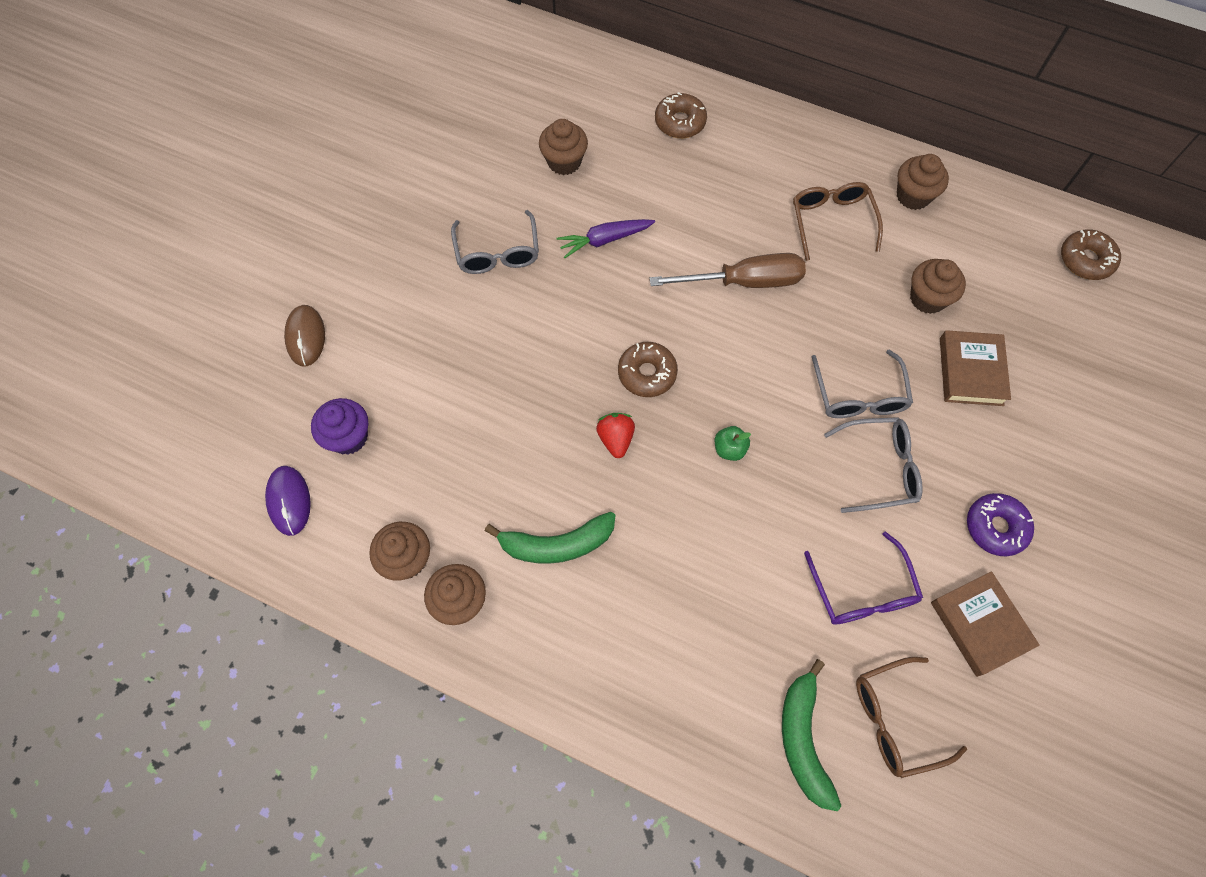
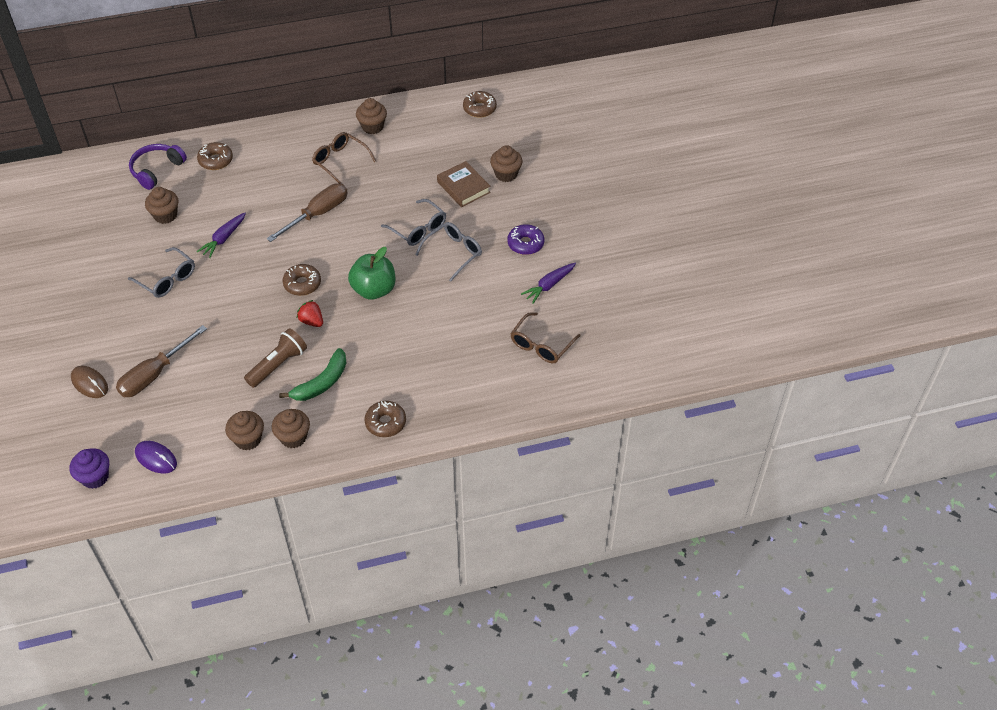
camera: 40 degrees left, 15 degrees down
purple cupcake [311,398,368,455] -> purple cupcake moved to [70,448,109,489]
green apple [715,426,751,461] -> green apple [348,247,395,300], size x2.15
green banana [782,659,841,811] -> none
purple glasses [804,531,923,625] -> none
brown cupcake [910,259,966,314] -> brown cupcake moved to [490,145,522,182]
brown book [931,571,1040,677] -> purple carrot [521,263,576,304]
none -> brown screwdriver [116,325,207,397]
none -> purple headphones [129,144,187,190]
none -> brown flashlight [244,328,307,388]
none -> brown donut [364,401,406,437]

